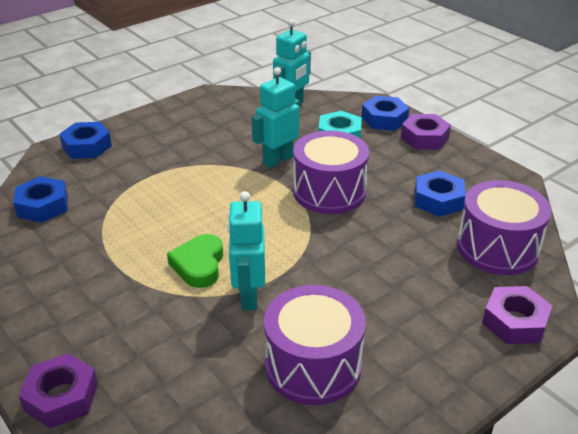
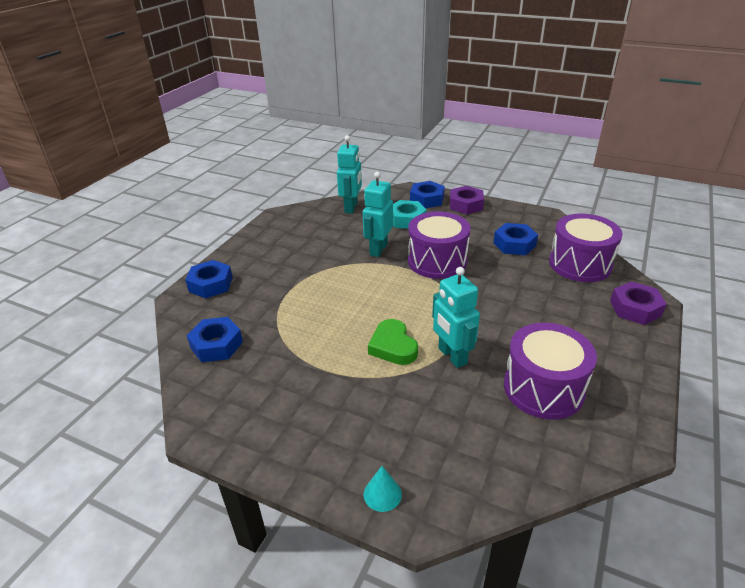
camera: 25 degrees left, 0 degrees up
purple nut [19,353,98,428] -> turquoise cone [364,466,402,512]

